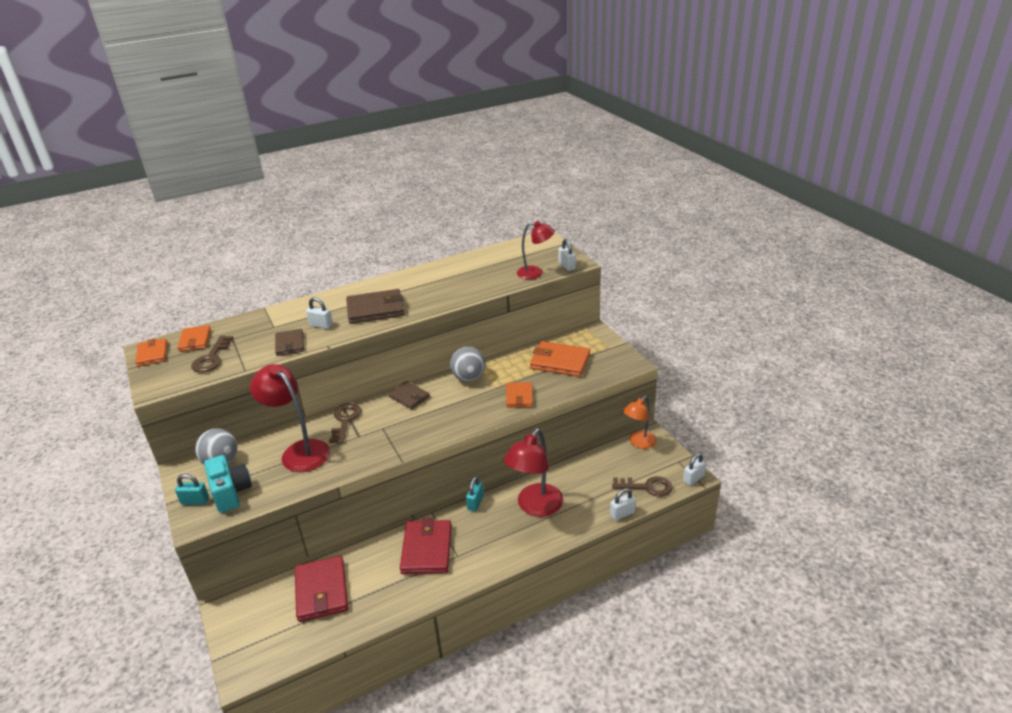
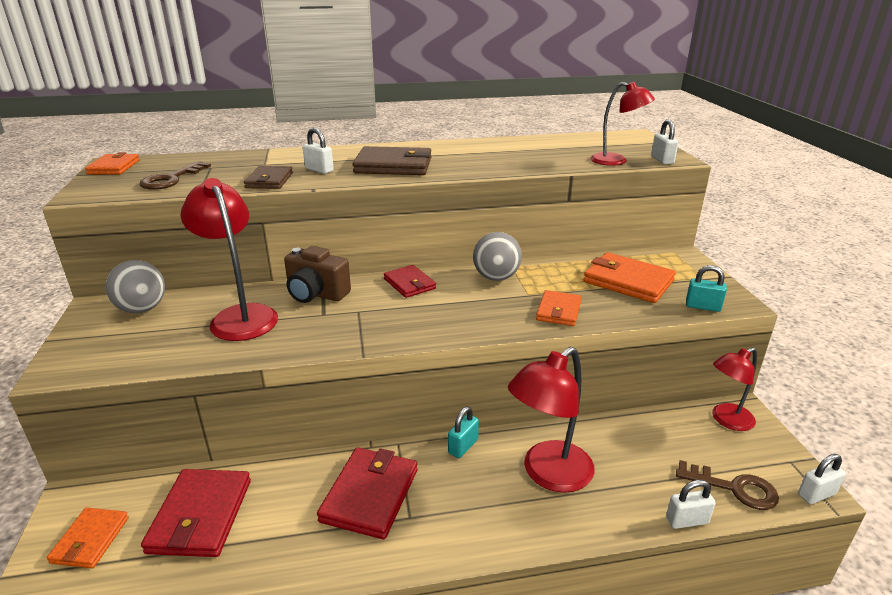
camera: 15 degrees right, 5 degrees down
turquoise padlock [175,474,209,505] -> turquoise padlock moved to [686,265,727,312]
orange wallet [177,325,211,352] -> orange wallet moved to [47,508,129,568]
turquoise camera [204,455,252,513] -> none
brown key [329,403,361,444] -> brown camera [284,246,351,303]
brown wallet [388,381,430,410] -> red wallet [384,265,436,298]
orange lamp [623,396,657,449] -> red lamp [712,347,757,431]

